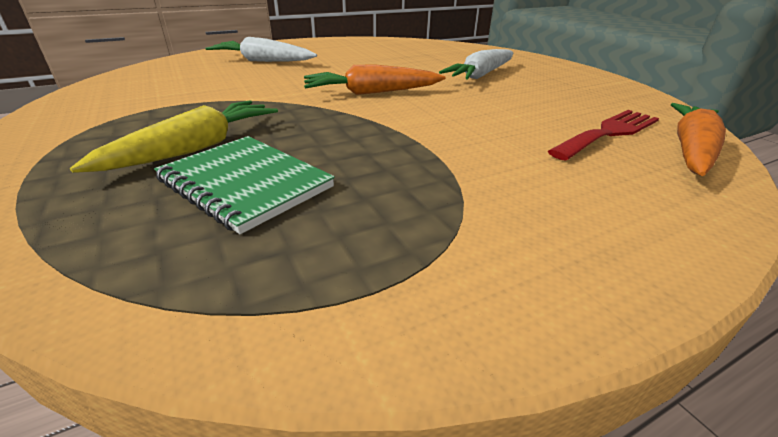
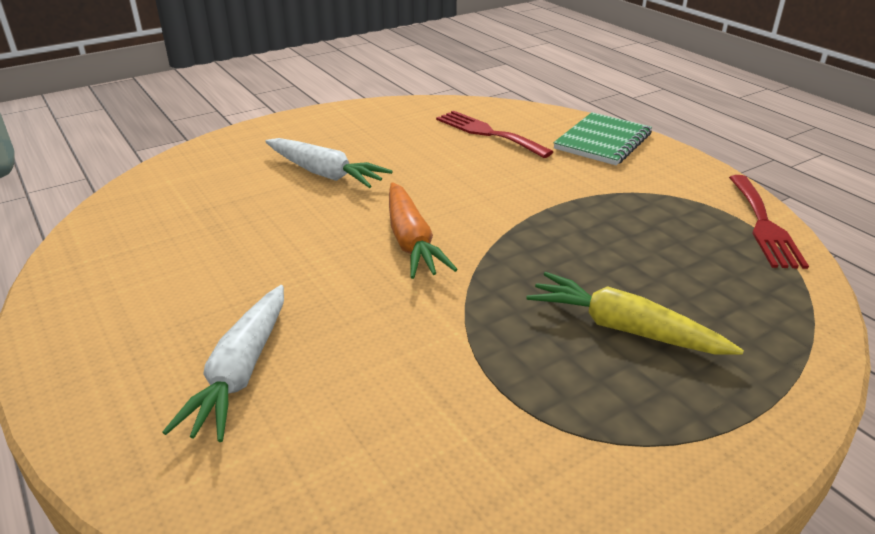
camera: 95 degrees left, 0 degrees up
green notebook [154,136,335,234] -> green notebook moved to [553,112,652,165]
orange carrot [671,103,726,176] -> none
none -> red fork [729,175,809,269]

